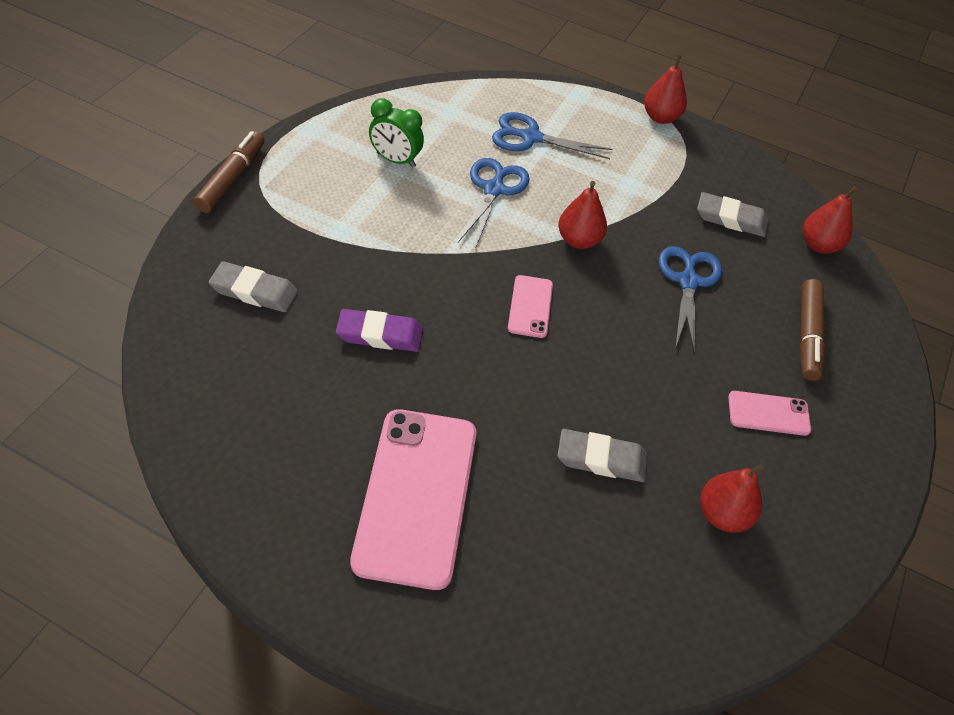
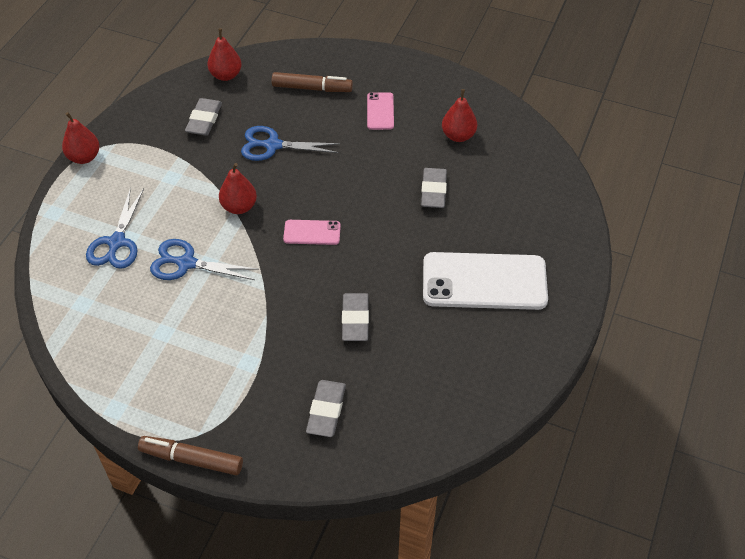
camera: 90 degrees left, 0 degrees up
purple eraser [336,309,423,352] -> grey eraser [342,293,369,341]
pink phone [350,409,477,590] -> white phone [423,252,548,310]
green clock [369,98,424,168] -> none

